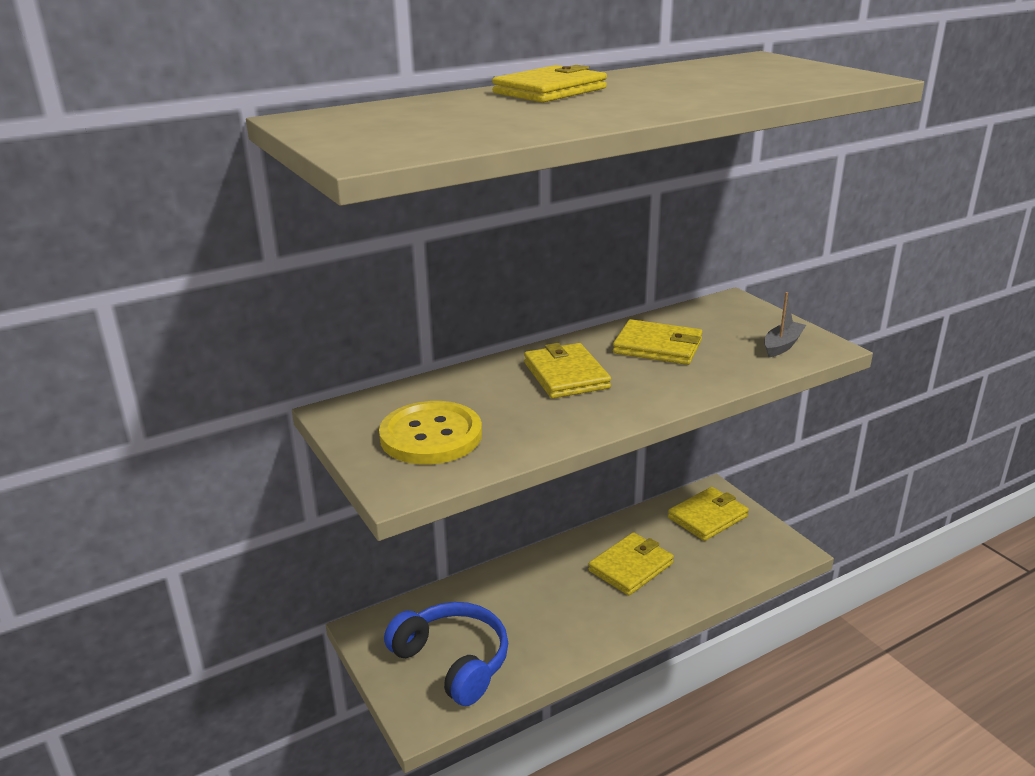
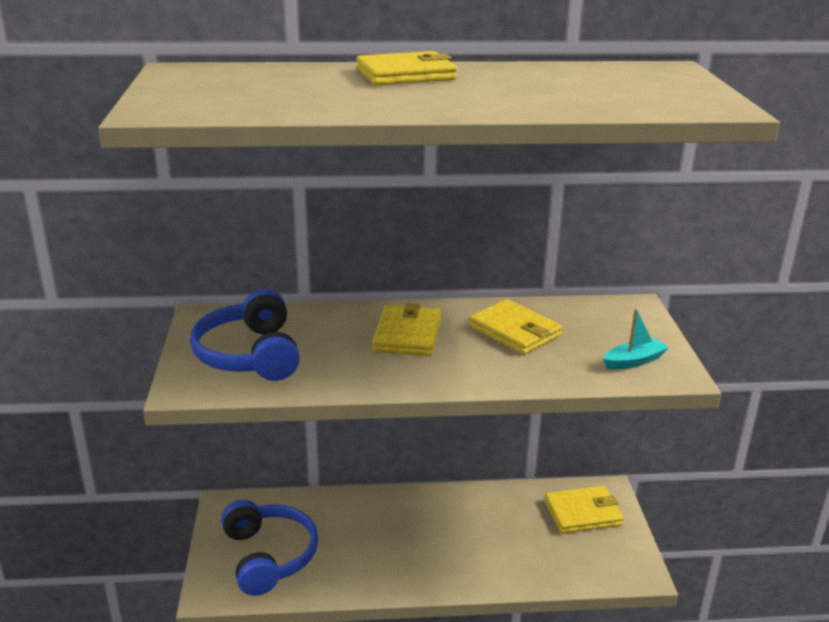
camera: 25 degrees right, 0 degrees up
yellow button [379,401,482,464] -> blue headphones [190,289,300,381]
yellow wallet [588,532,674,595] -> none
grey boat [764,292,806,357] -> turquoise boat [603,308,669,370]

